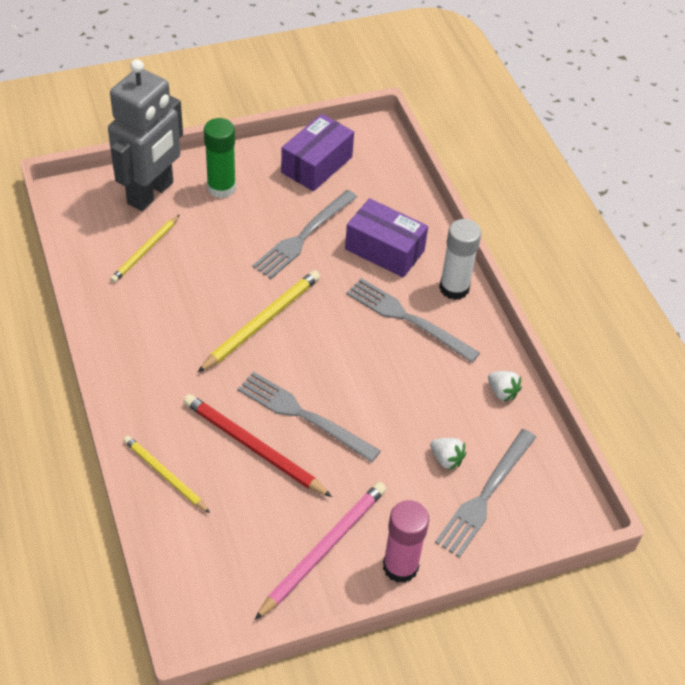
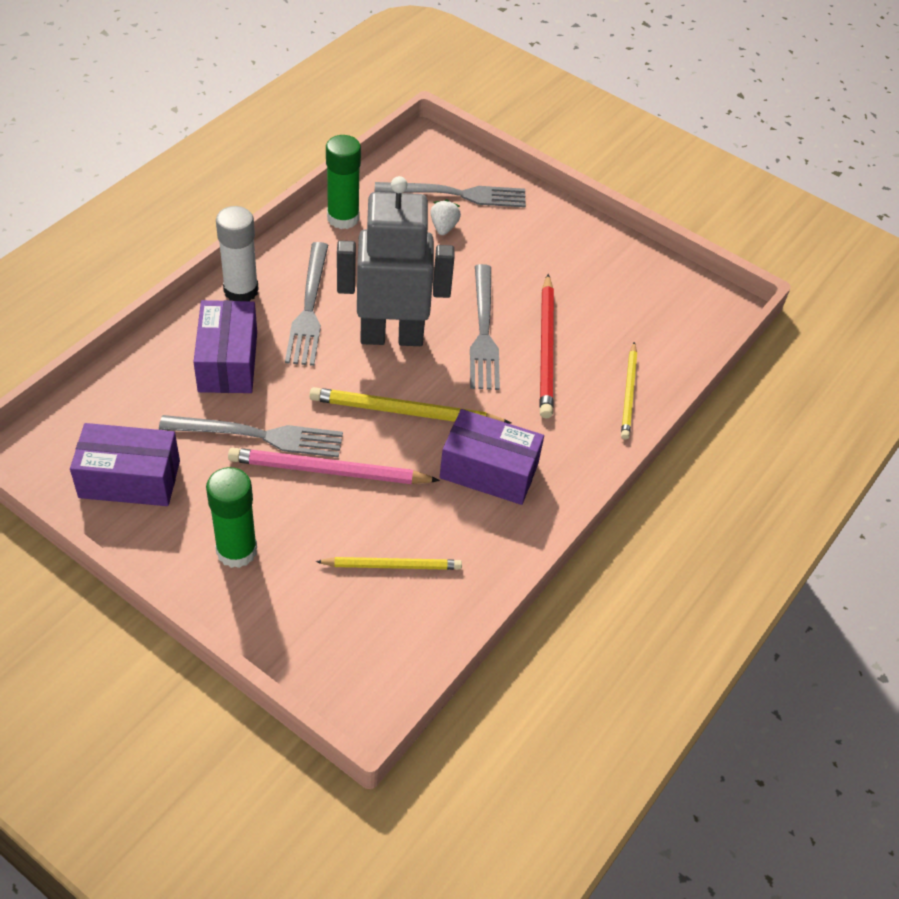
camera: 125 degrees left, 0 degrees up
grey robot [108,59,183,211] -> grey robot moved to [337,176,455,346]
pink pencil [254,482,386,620] -> pink pencil moved to [228,448,440,484]
pink glue stick [383,500,429,583] -> none
white strawberry [488,371,522,402] -> green glue stick [326,135,361,229]
none -> purple box [440,409,544,505]

